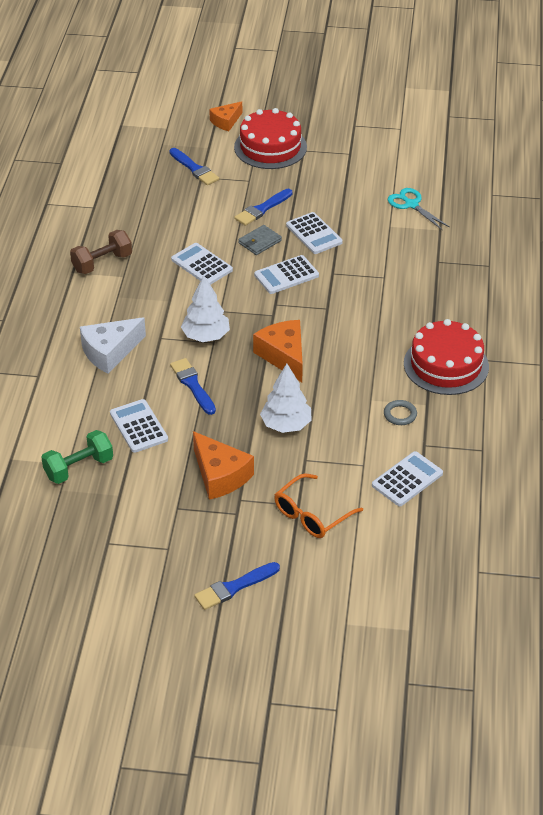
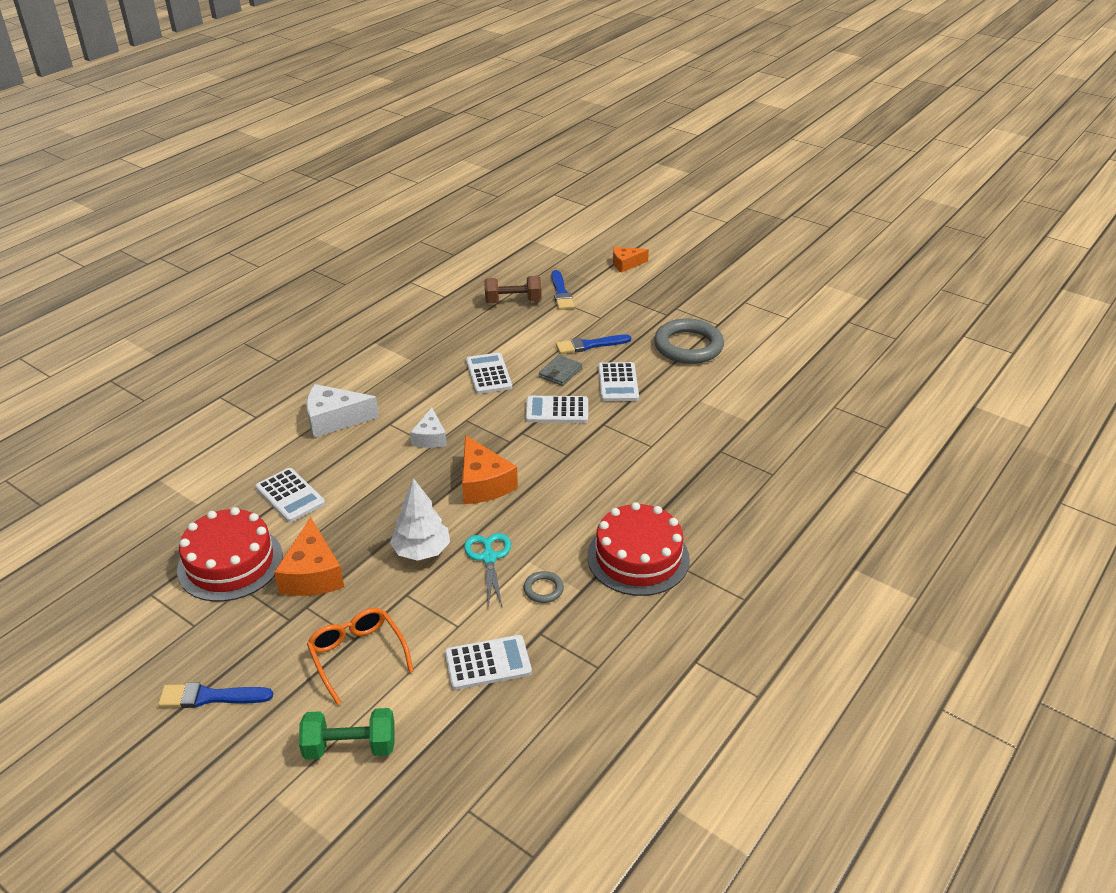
camera: 30 degrees right, 5 degrees down
green dumbbell [41,430,113,484] -> green dumbbell moved to [299,708,395,760]
brown dumbbell [70,230,132,274] -> brown dumbbell moved to [484,276,541,304]
white calculator [110,399,168,453] -> white calculator turned 135 degrees clockwise [255,468,325,522]
blue brush [170,358,216,415] -> none
white tree [181,275,230,342] -> white cheese [410,408,447,448]
red cake [234,108,307,169] -> red cake moved to [177,507,283,602]
grey wallet [238,225,282,255] -> grey wallet turned 45 degrees counterclockwise [539,355,582,386]
orange cheese [253,320,303,382] -> orange cheese turned 150 degrees clockwise [462,435,518,504]
orange glasses [274,473,363,538] -> orange glasses turned 75 degrees clockwise [307,608,414,705]
turquoise scissors [388,188,450,230] -> turquoise scissors moved to [464,533,511,608]
none -> grey ring [654,318,724,364]

